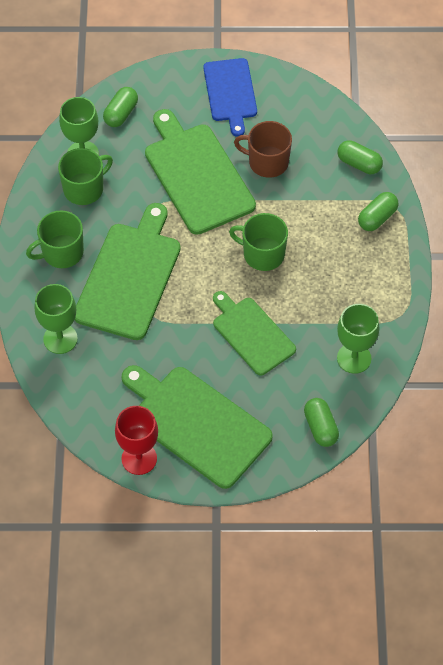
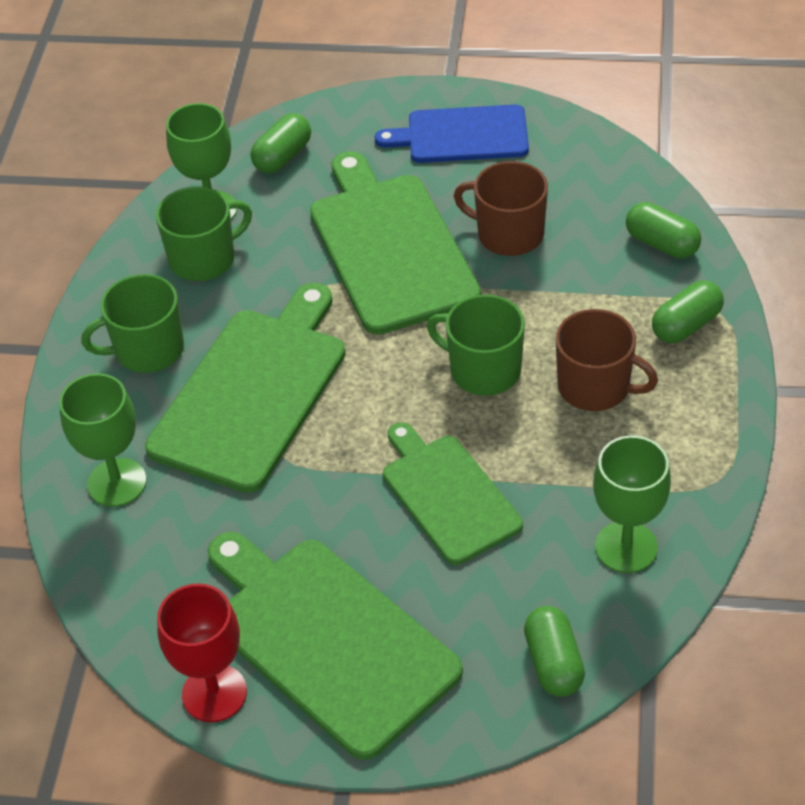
camera: 10 degrees right, 10 degrees down
blue cutting board [203,58,257,137] -> blue cutting board turned 90 degrees clockwise [375,104,529,163]
none -> brown mug [556,309,658,411]

